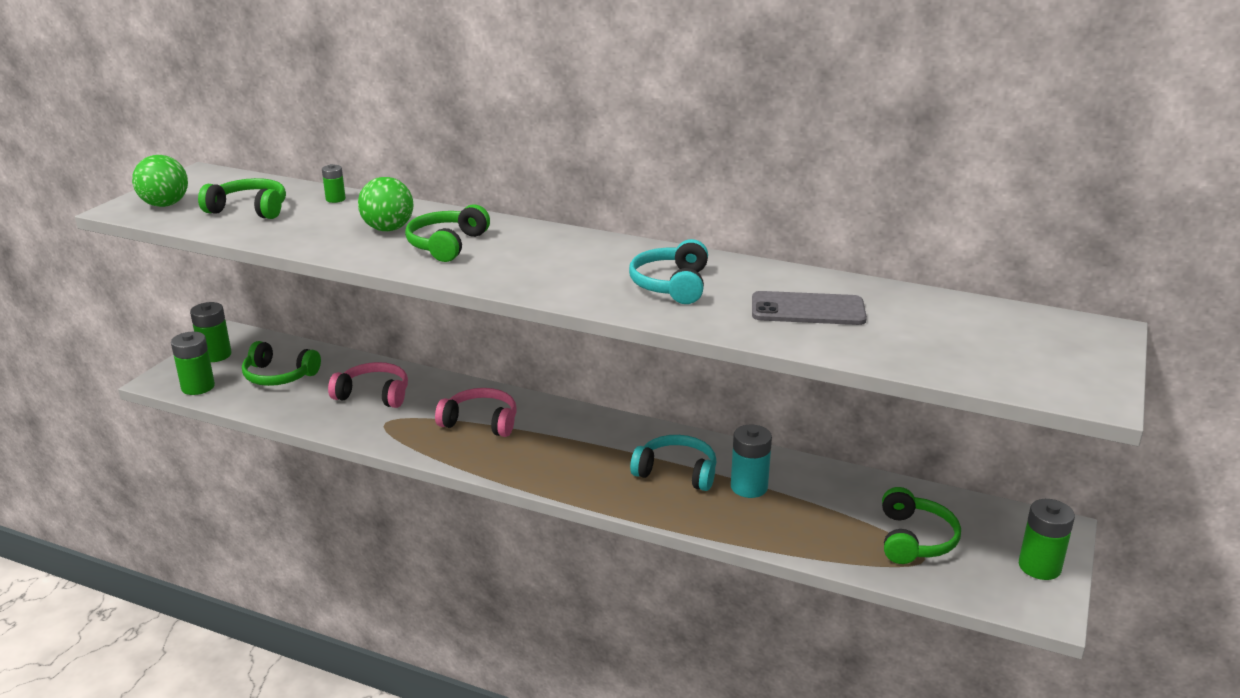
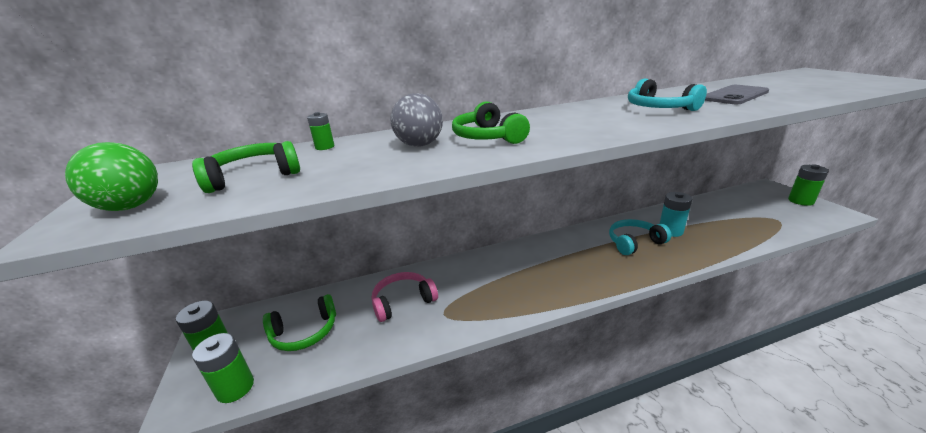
camera: 40 degrees left, 0 degrees up
green ball [358,177,413,231] -> grey ball [390,93,443,147]
pink headphones [435,388,517,437] -> none
green headphones [882,487,961,564] -> none

